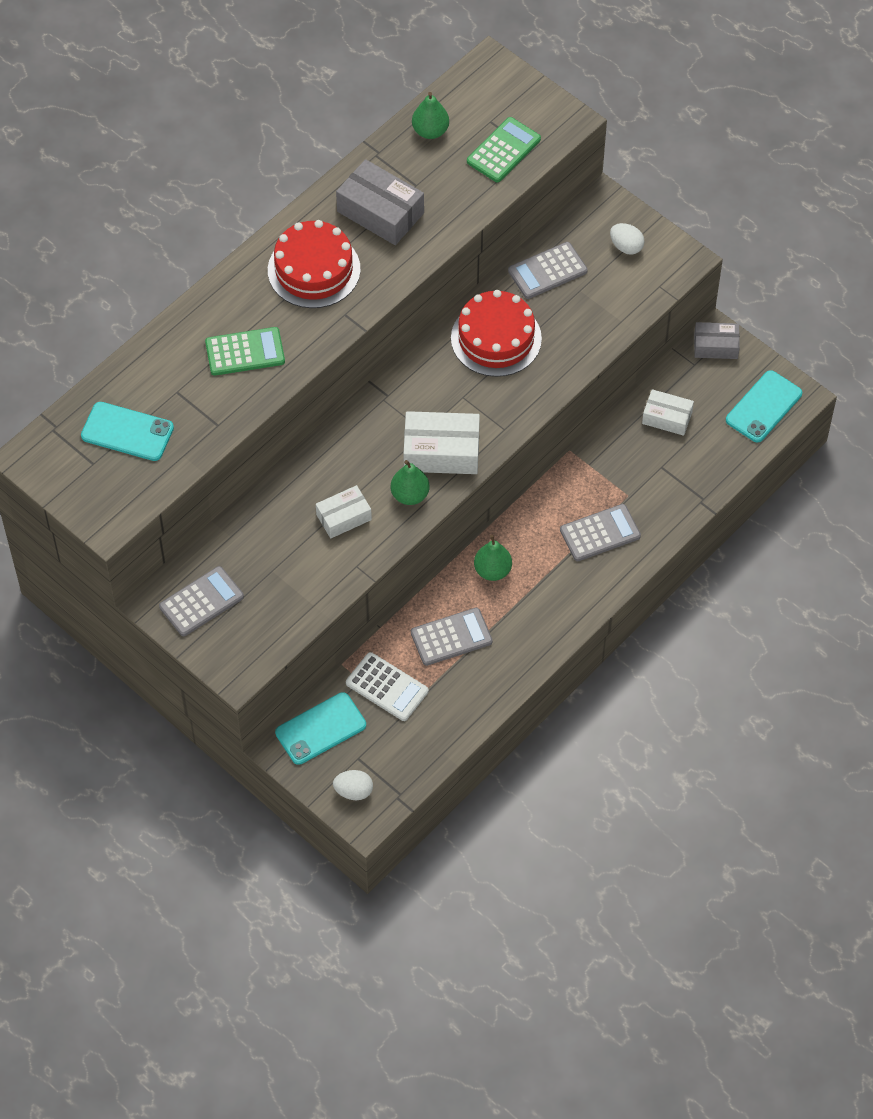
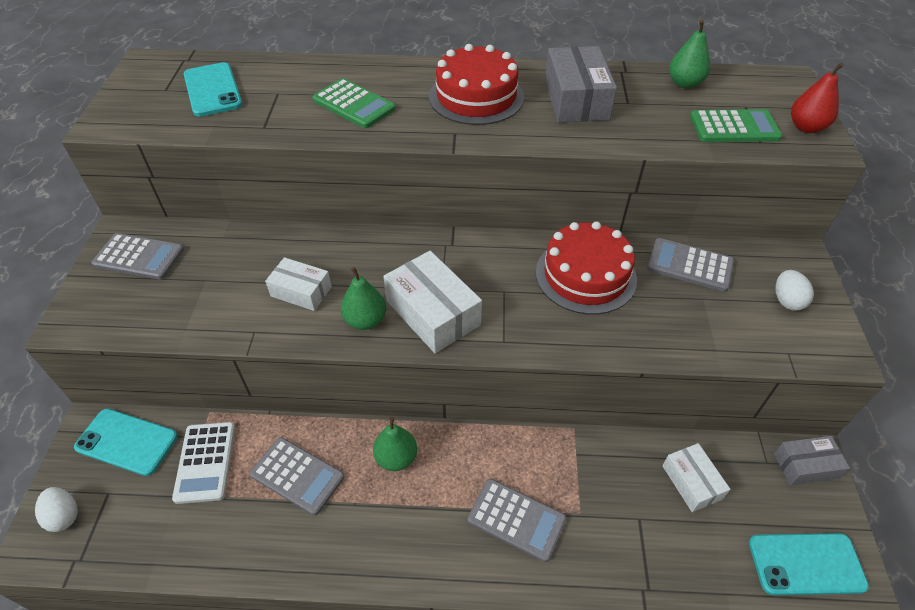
camera: 50 degrees right, 10 degrees down
grey box [694,322,740,359] -> grey box turned 60 degrees counterclockwise [774,436,850,486]
none -> red pear [791,63,844,133]

